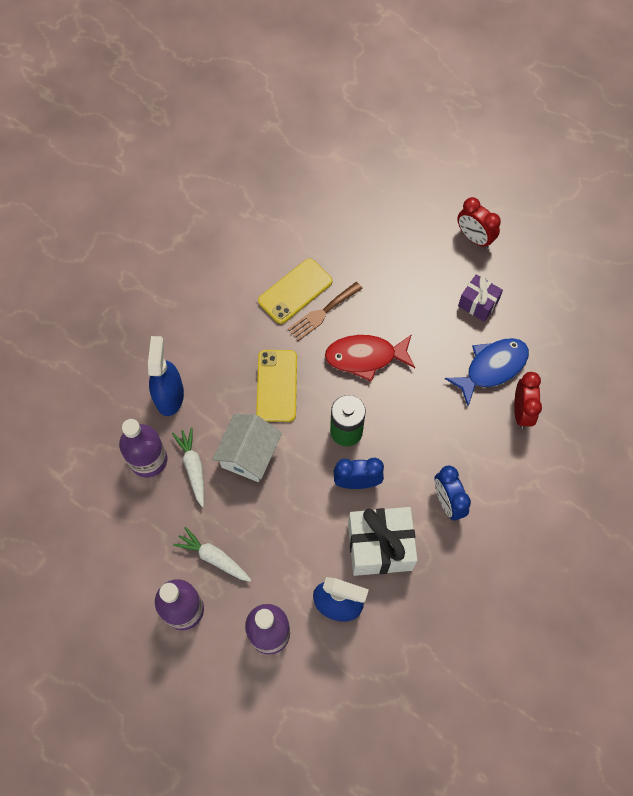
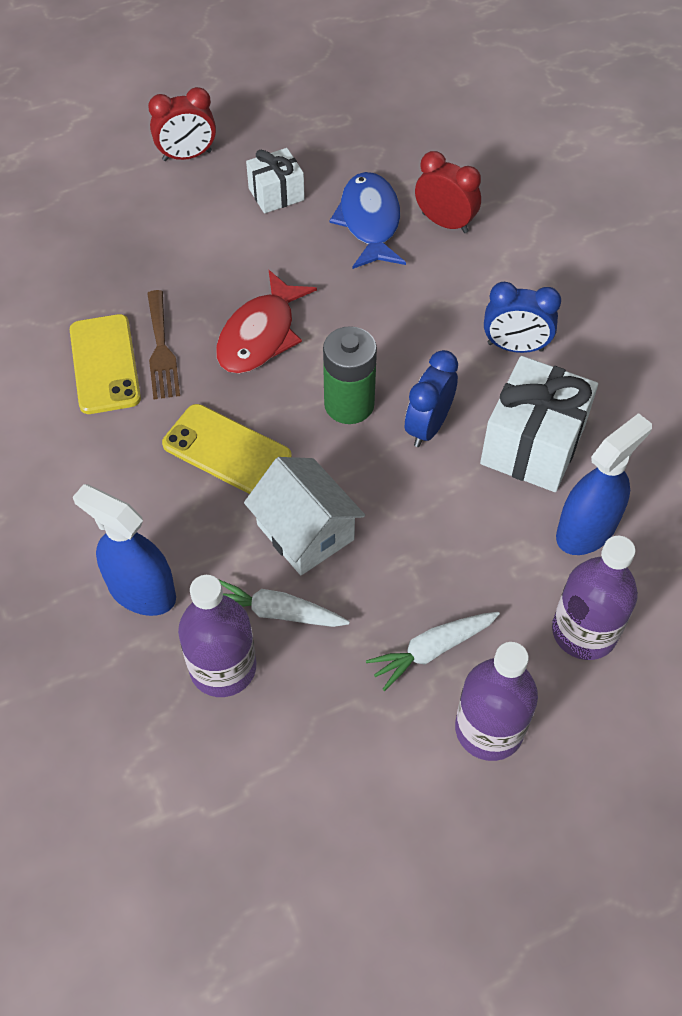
camera: 60 degrees left, 10 degrees down
purple gift [458,274,503,322] -> white gift [246,148,305,213]

